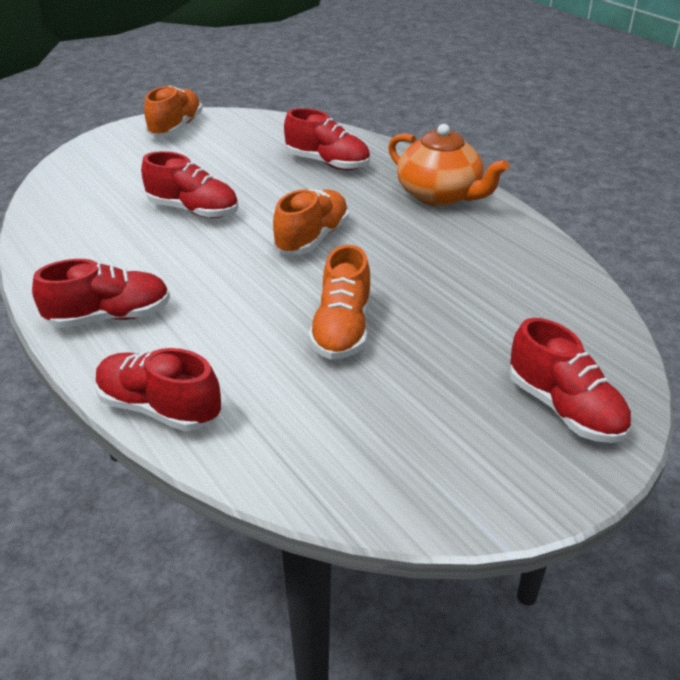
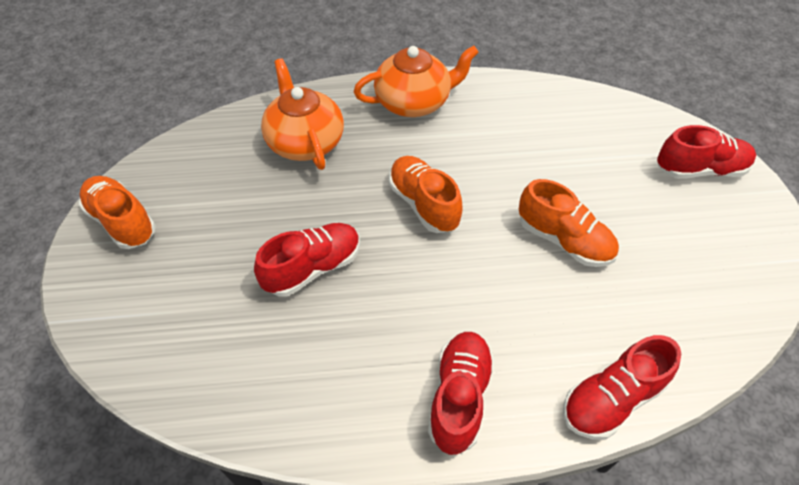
camera: 60 degrees left, 15 degrees up
red shoe [284,108,370,170] -> orange teapot [261,58,344,170]

